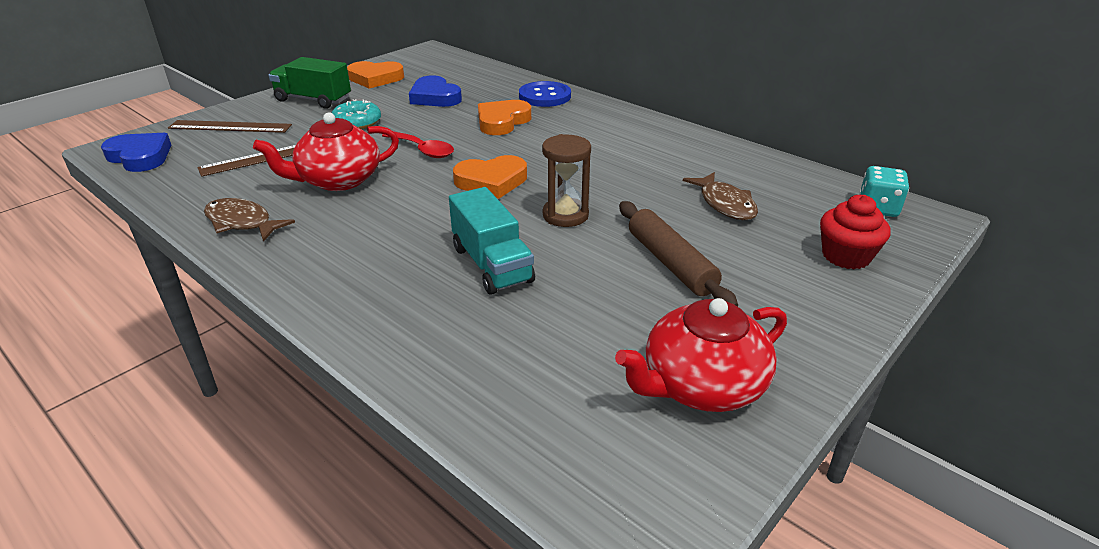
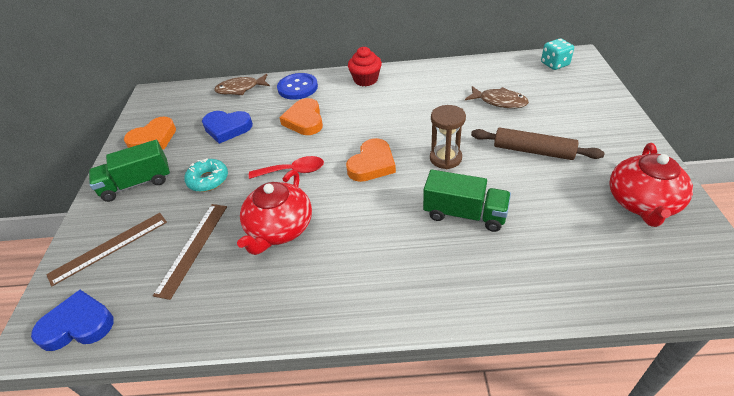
camera: 40 degrees left, 10 degrees up
brown fish [204,198,295,242] -> brown fish moved to [214,74,270,95]
turquoise truck [449,187,535,295] -> green truck [423,170,511,232]
red cupcake [820,195,890,269] -> red cupcake moved to [348,47,382,86]

